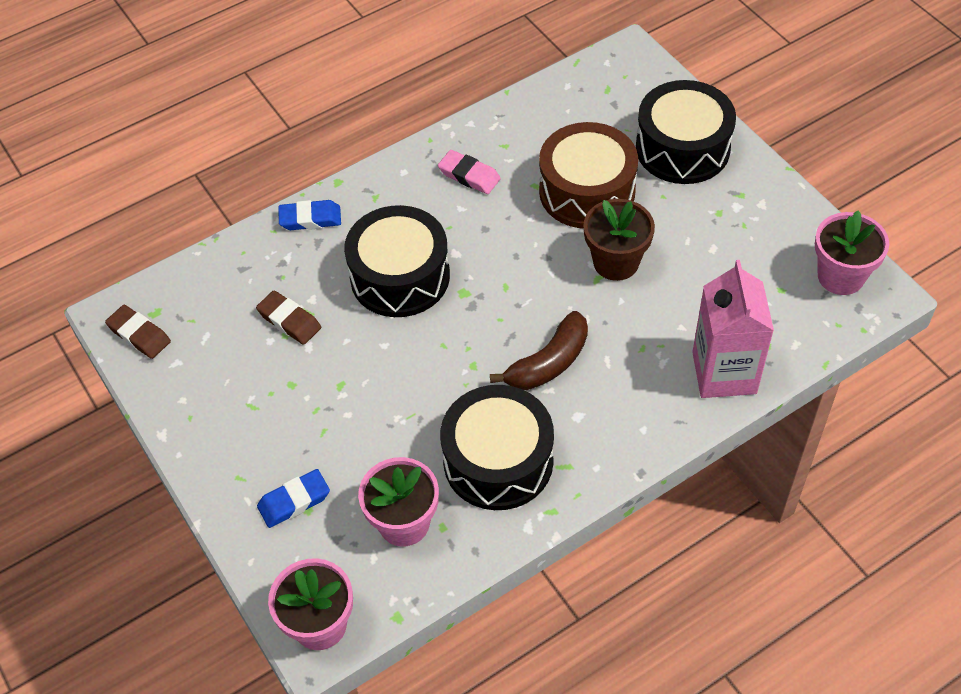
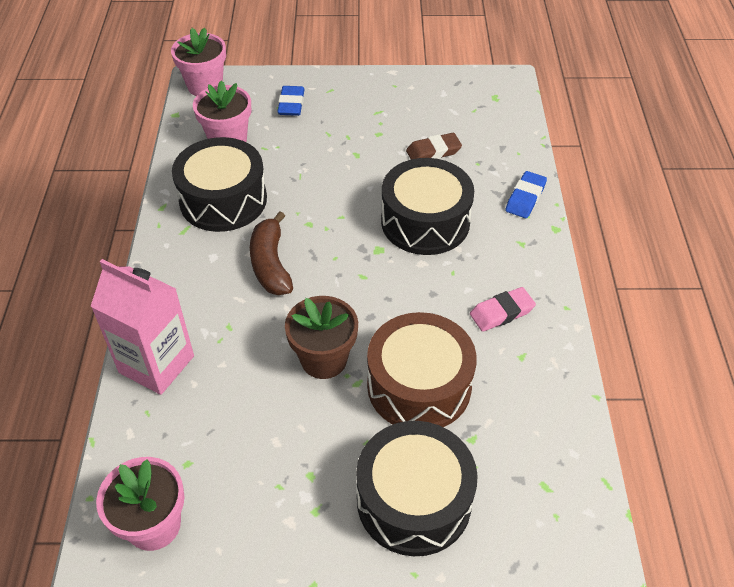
camera: 120 degrees right, 5 degrees down
brown eraser [105,305,171,359] -> none

